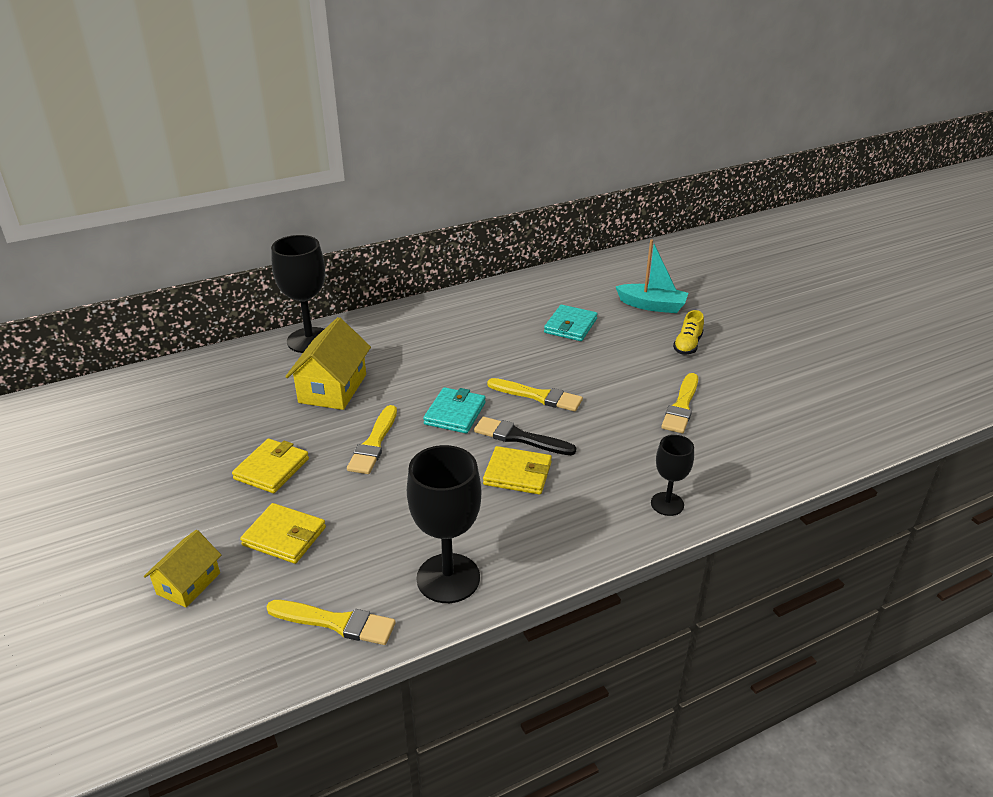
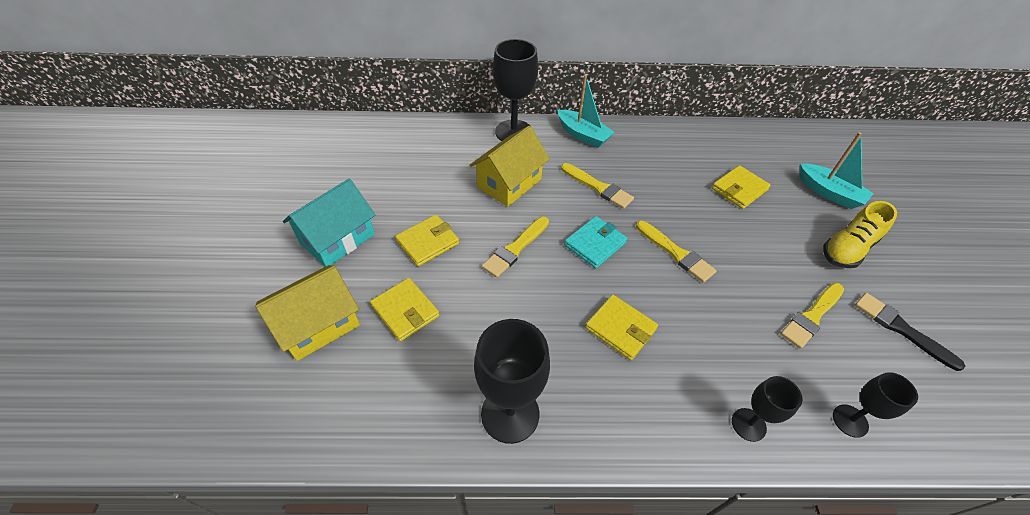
camera: 25 degrees right, 15 degrees up
yellow house [144,530,221,608] -> yellow house [255,265,360,361], size x1.63
yellow brush [266,600,396,645] -> yellow brush moved to [561,163,634,209]
black brush [474,417,576,455] -> black brush moved to [855,293,965,371]
turquoise wallet [544,305,598,341] -> yellow wallet [712,165,771,209]
yellow shoe [673,310,704,355] -> yellow shoe [823,201,897,268], size x1.52
none -> turquoise house [283,179,375,267]
none -> turquoise boat [558,75,615,148]
none -> black goblet [833,372,918,438]

